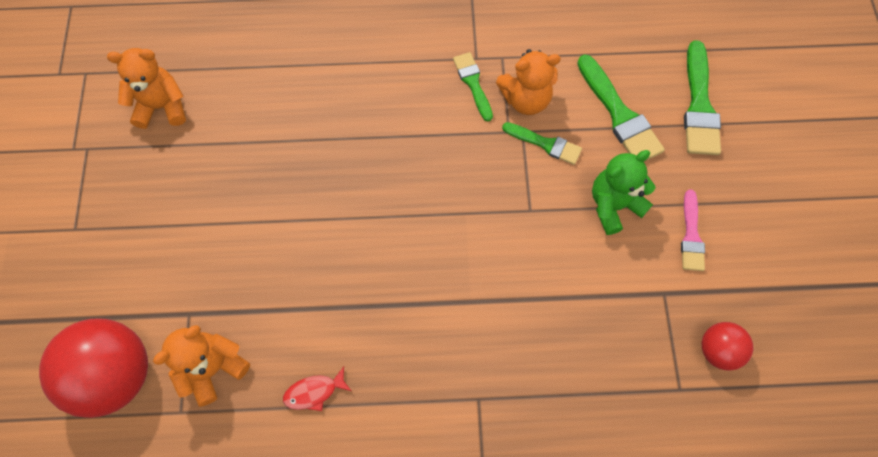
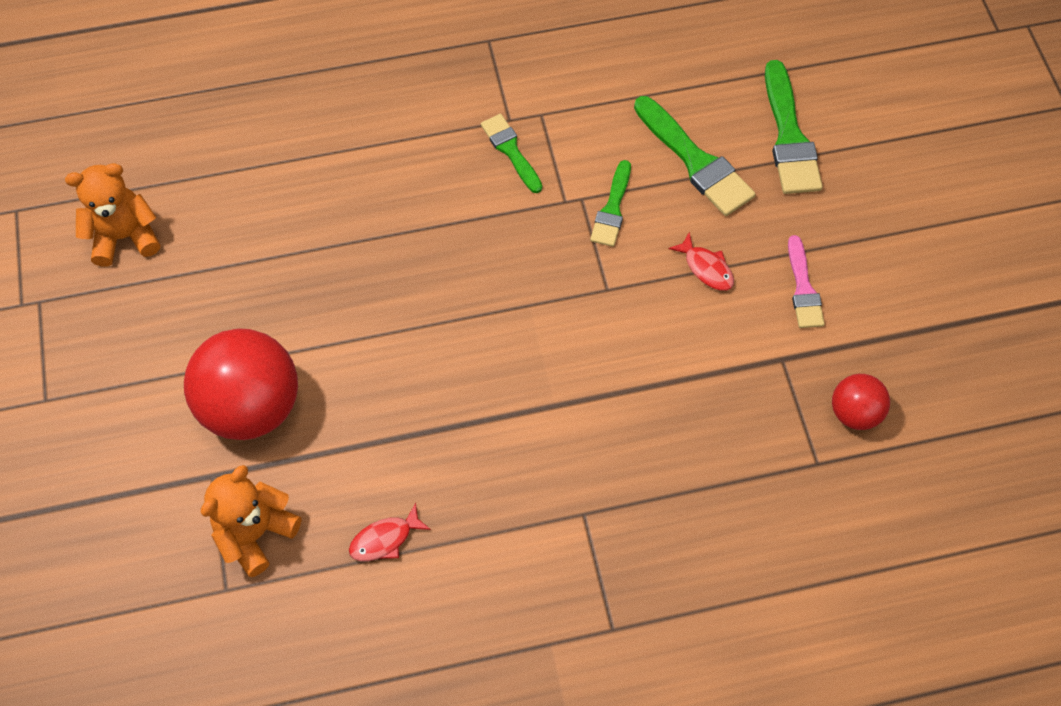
camera: 10 degrees left, 5 degrees down
red ball [39,318,148,418] -> red ball moved to [184,328,298,440]
orange teddy bear [496,49,561,115] -> none
green brush [502,122,582,165] -> green brush turned 90 degrees clockwise [590,160,631,247]
green teddy bear [592,150,655,235] -> red fish [668,232,734,291]

